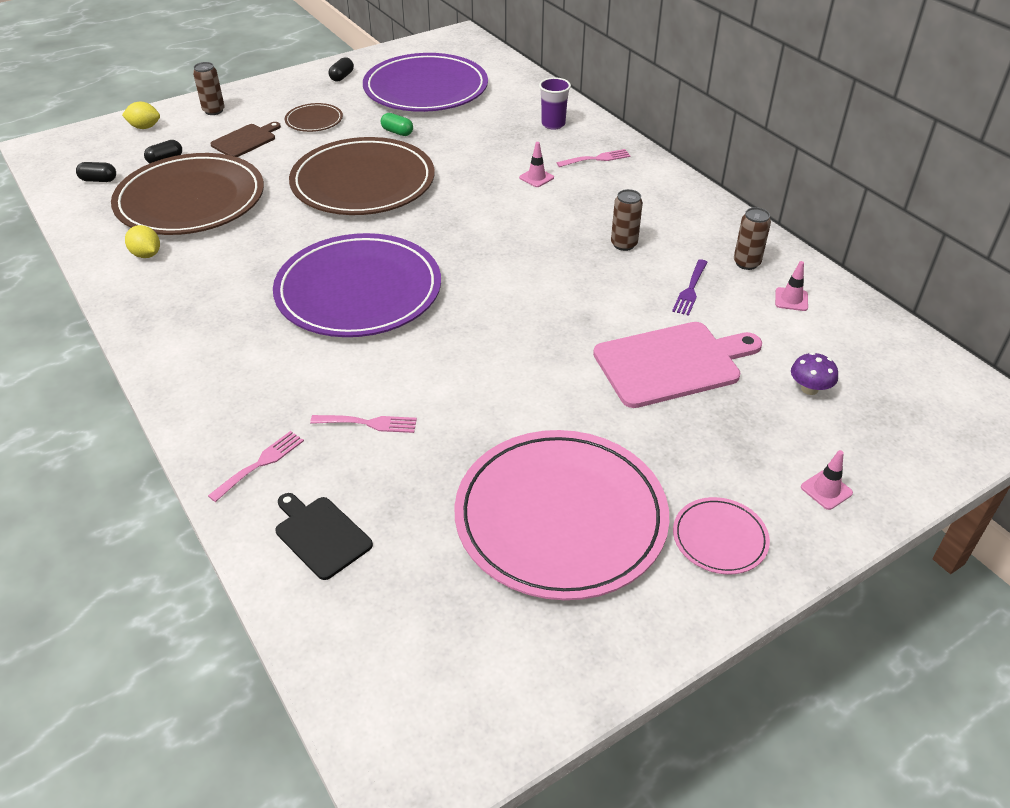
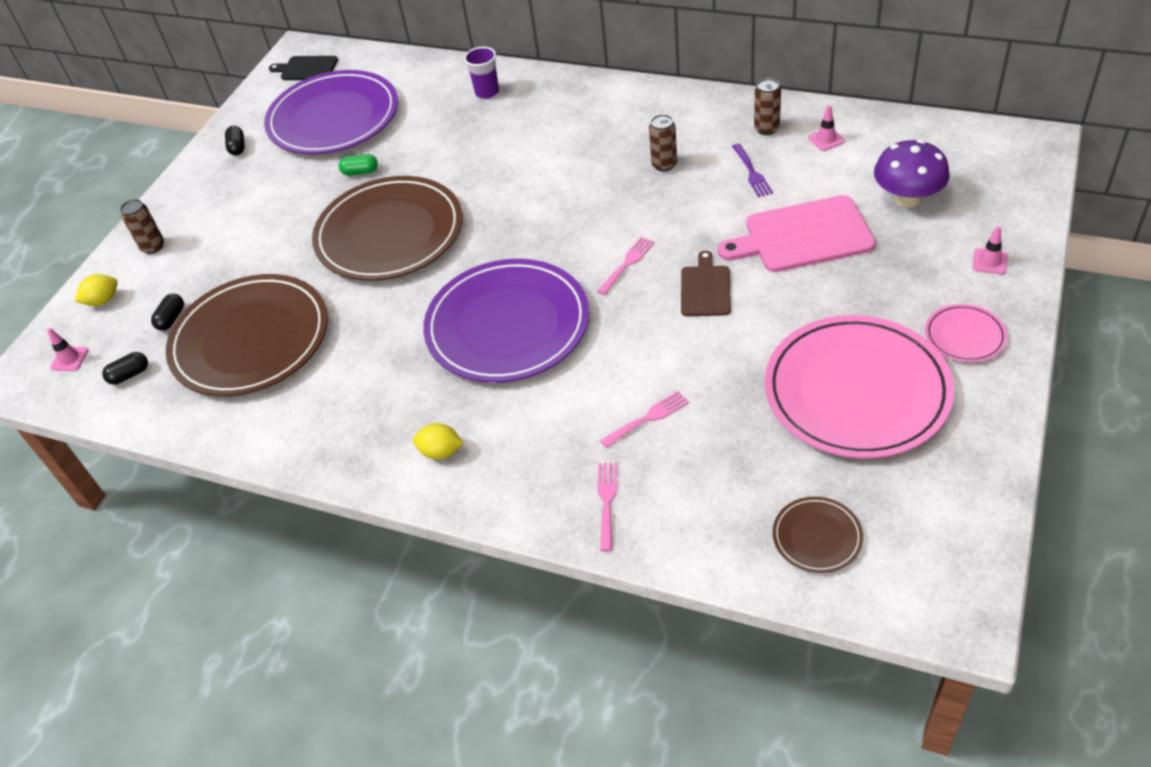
camera: 30 degrees left, 5 degrees up
yellow lemon [125,225,160,258] -> yellow lemon moved to [413,423,464,460]
brown cutting board [210,122,281,157] -> brown cutting board moved to [681,251,731,316]
black cutting board [275,493,373,580] -> black cutting board moved to [269,56,338,80]
brown plate [285,103,343,132] -> brown plate moved to [773,496,863,573]
pink traffic cone [519,142,554,187] -> pink traffic cone moved to [47,328,88,371]
pink fork [557,149,631,167] -> pink fork moved to [597,237,655,295]
pink cutting board [593,322,762,408] -> pink cutting board turned 135 degrees counterclockwise [718,195,876,272]
purple mushroom [791,352,838,395] -> purple mushroom [874,139,950,208], size x1.85

